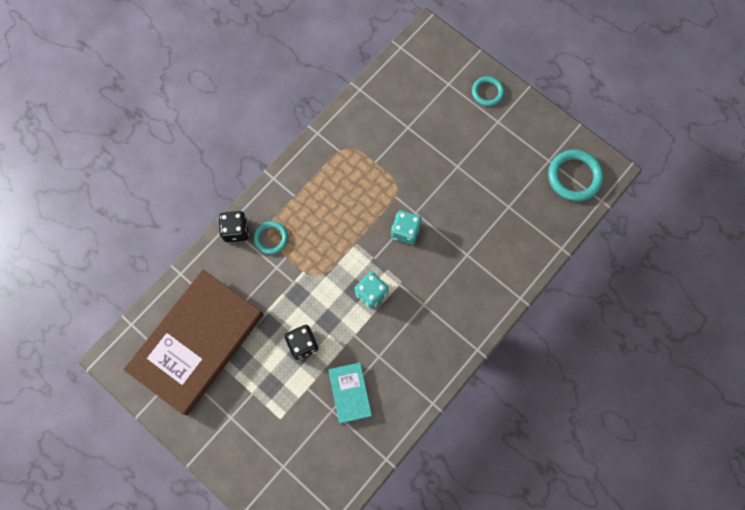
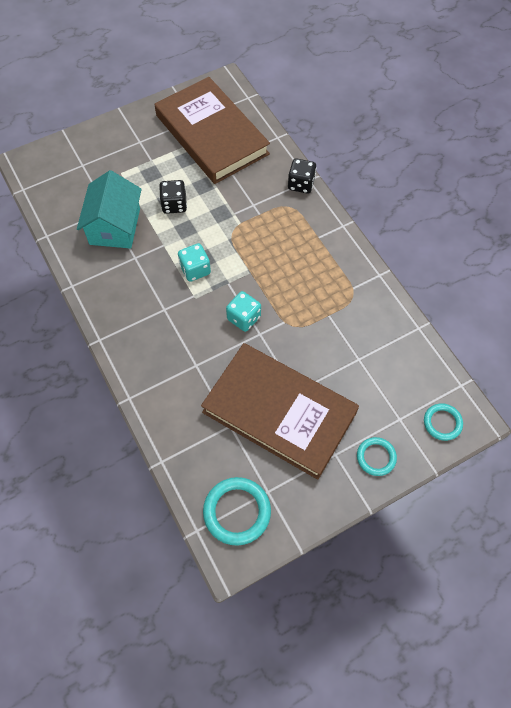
camera: 110 degrees right, 10 degrees down
turquoise ring [254,221,288,254] -> turquoise ring moved to [424,403,463,441]
turquoise book [329,362,372,424] -> turquoise house [77,170,142,249]
none -> brown book [201,343,359,480]

